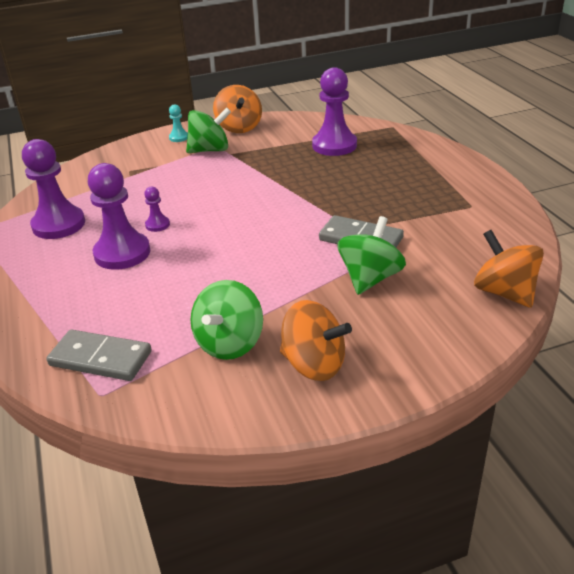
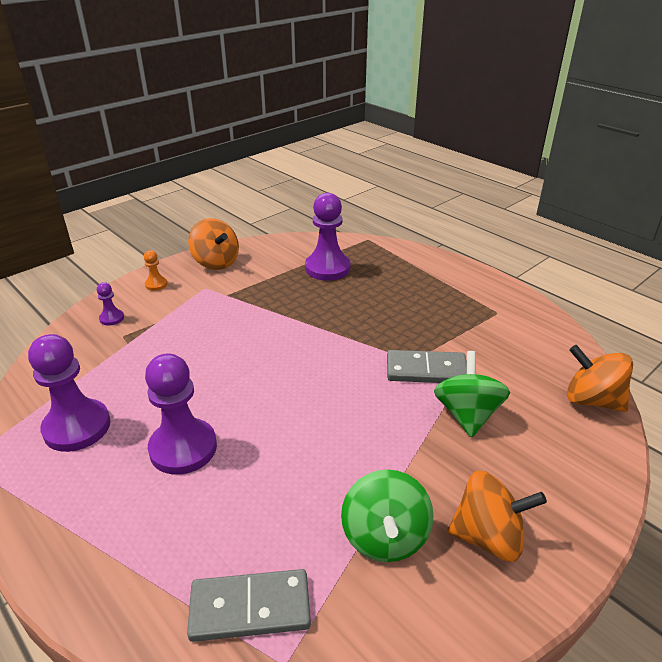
camera: 25 degrees left, 0 degrees up
purple pawn [144,187,170,232] -> purple pawn moved to [97,282,124,326]
turquoise pawn [169,104,188,142] -> orange pawn [144,250,167,291]
green spinning top [186,108,231,153] -> none

